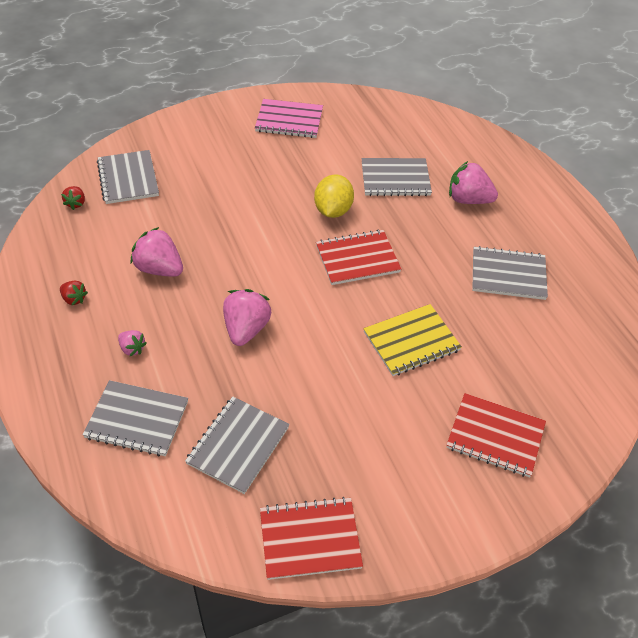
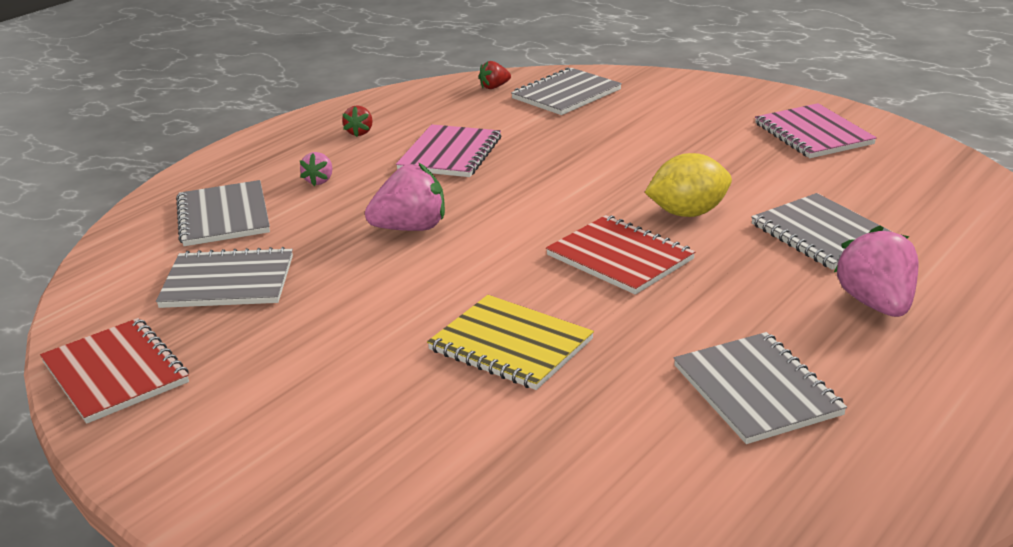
camera: 65 degrees right, 20 degrees down
pink strawberry [131,227,183,277] -> pink notebook [396,124,501,177]
red notebook [446,393,546,478] -> none

